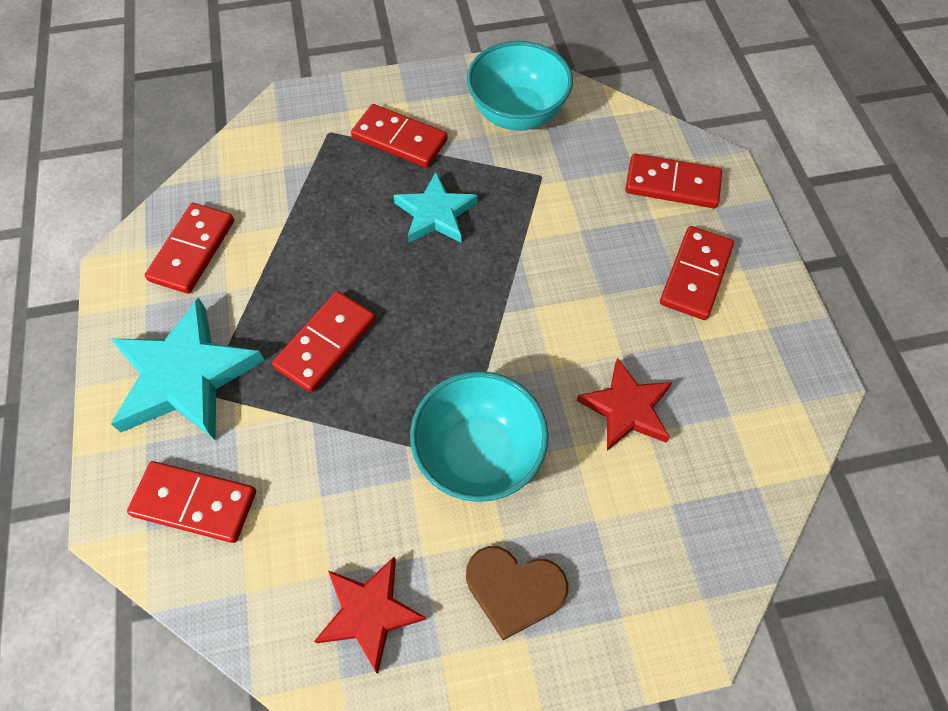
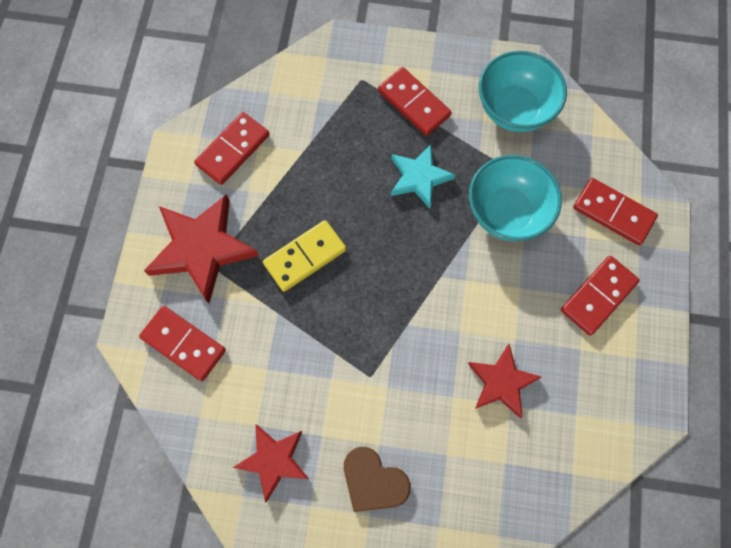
camera: 20 degrees right, 10 degrees up
turquoise star [111,298,265,441] -> red star [144,194,259,303]
red domino [272,291,376,393] -> yellow domino [263,220,346,292]
turquoise bowl [410,371,548,502] -> turquoise bowl moved to [469,155,562,241]

